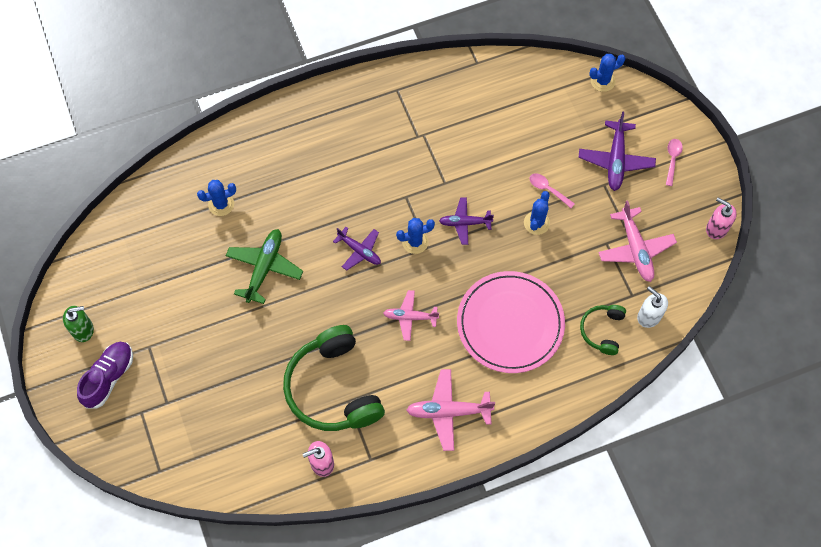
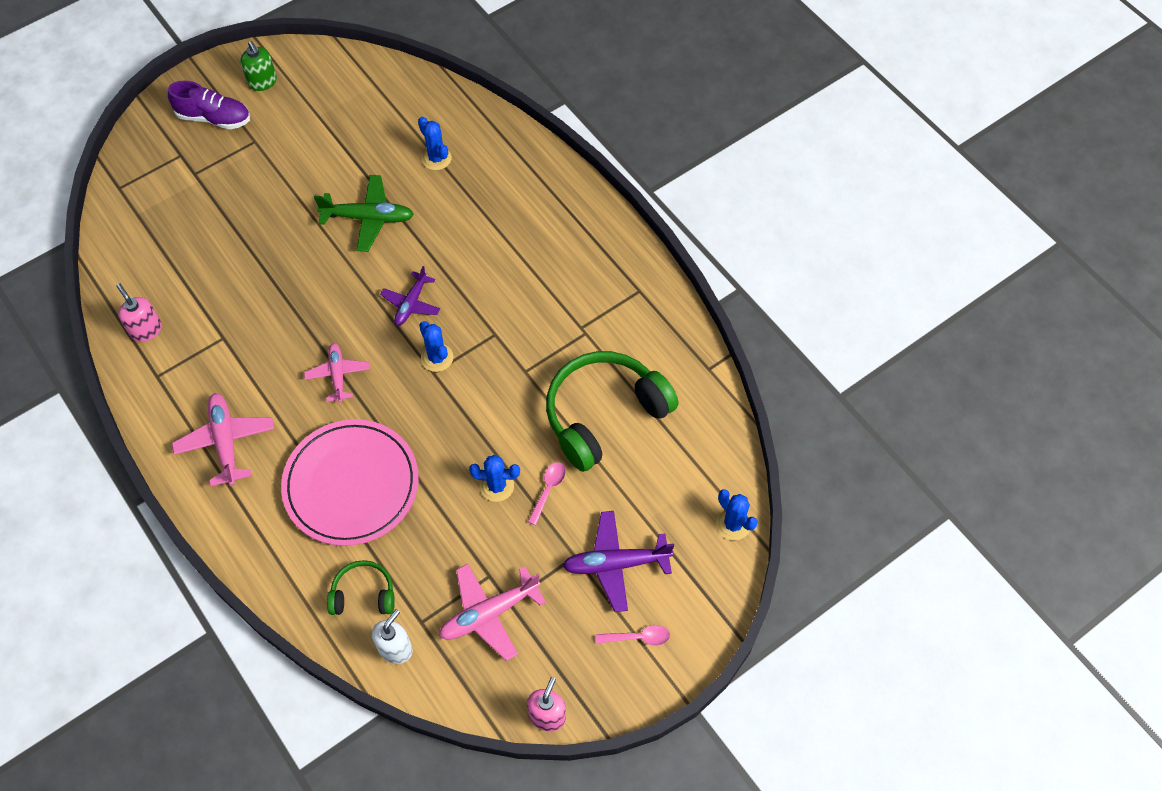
camera: 75 degrees right, 5 degrees down
green headphones [283,325,385,431] -> green headphones moved to [546,351,679,472]
purple plane [439,198,494,245] -> none

